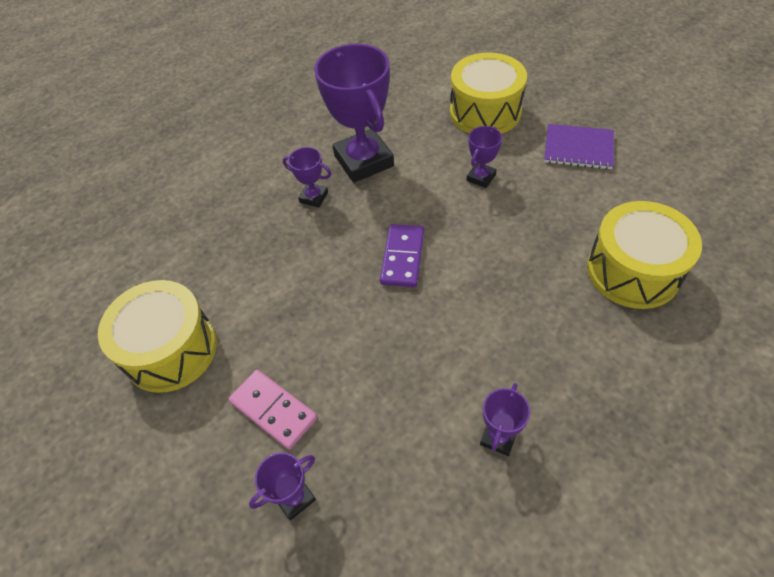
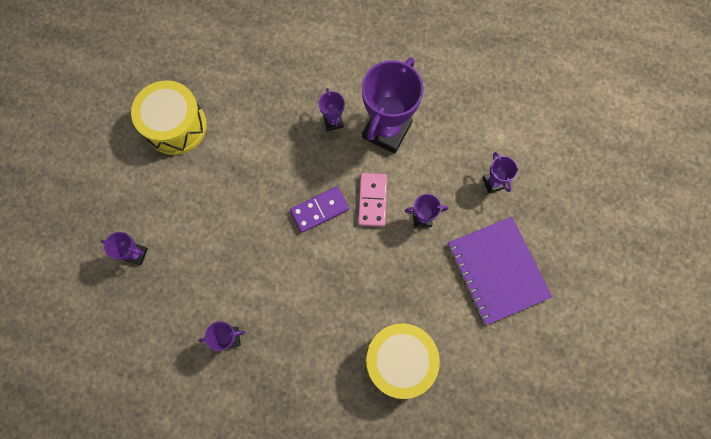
camera: 50 degrees right, 20 degrees up
pink domino [229,370,317,450] -> pink domino moved to [358,173,387,227]
yellow drum [450,52,527,134] -> purple trophy [482,152,518,193]
purple notebook [544,124,614,170] -> purple notebook [448,217,552,325], size x1.57

